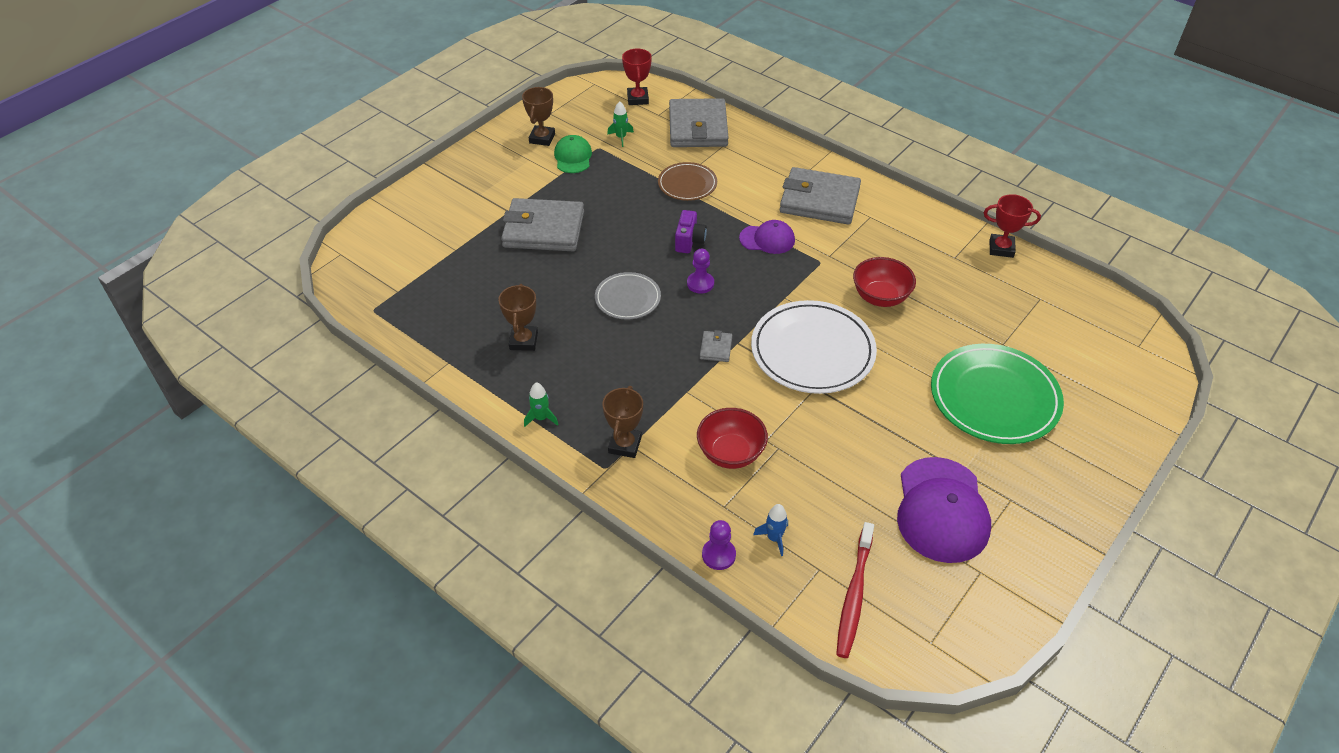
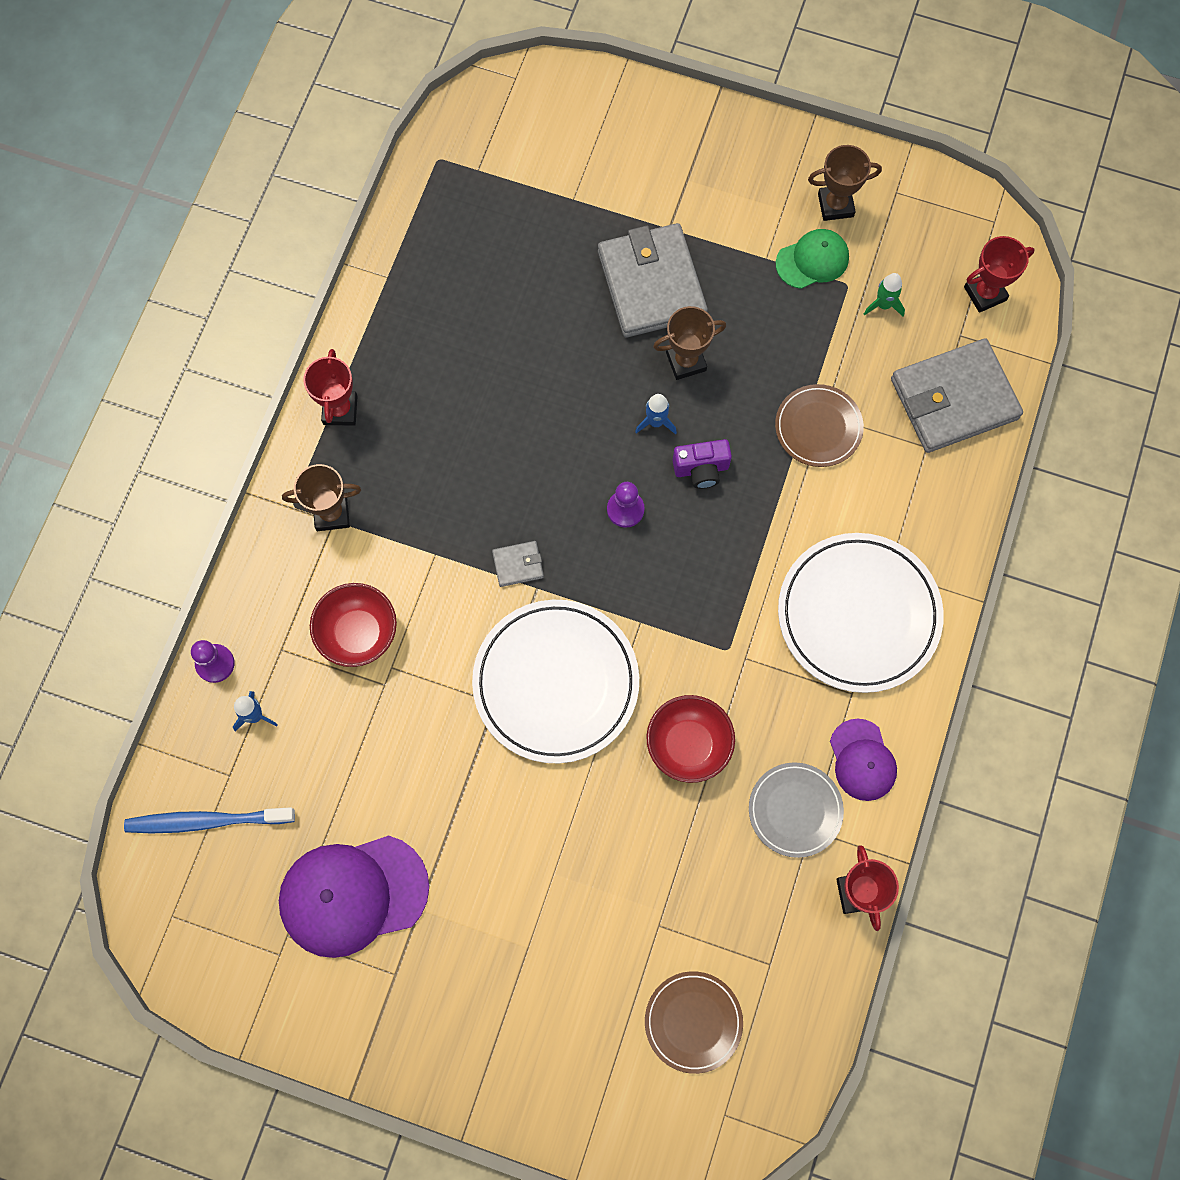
camera: 70 degrees right, 25 degrees up
brown trophy [498,284,538,351] -> brown trophy moved to [653,306,726,380]
green rocket [524,383,559,427] -> red trophy [303,349,358,426]
grey plate [595,272,661,320] -> grey plate moved to [749,762,844,858]
purple cap [739,220,795,254] -> purple cap moved to [830,718,897,801]
grey wallet [780,167,861,225] -> white plate [778,533,944,693]
red toothbrush [836,522,874,658] -> blue toothbrush [124,807,295,833]
green plate [931,344,1064,444] -> none
none -> blue rocket [635,394,677,434]
none -> brown plate [645,971,743,1074]

